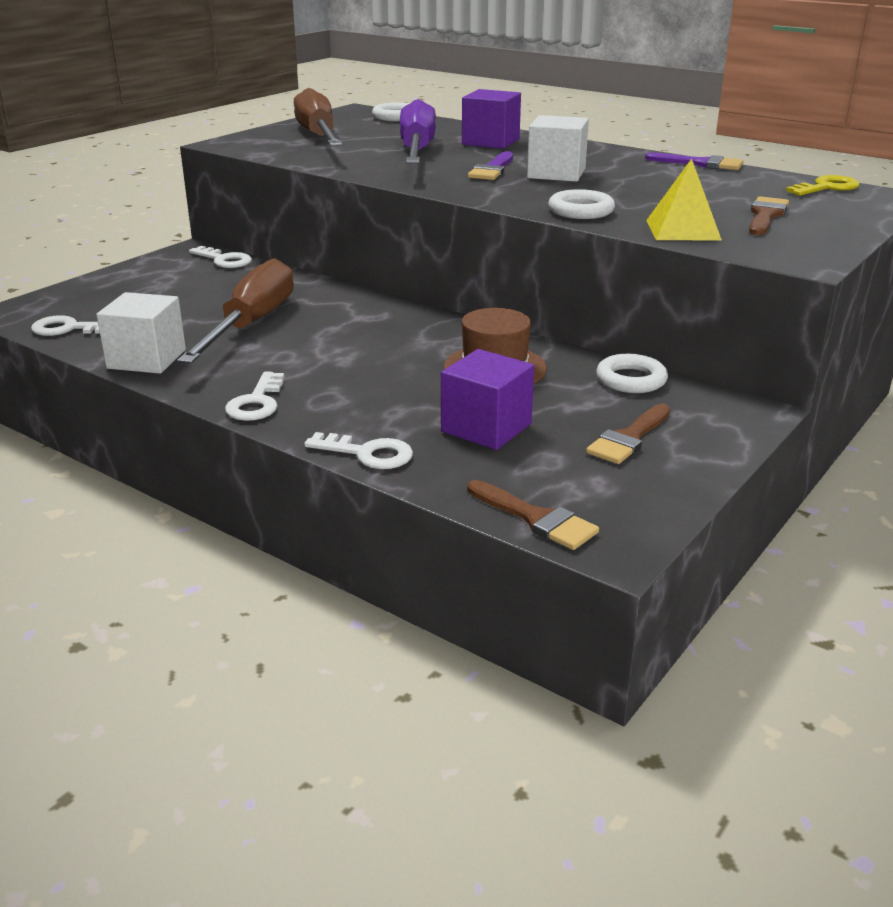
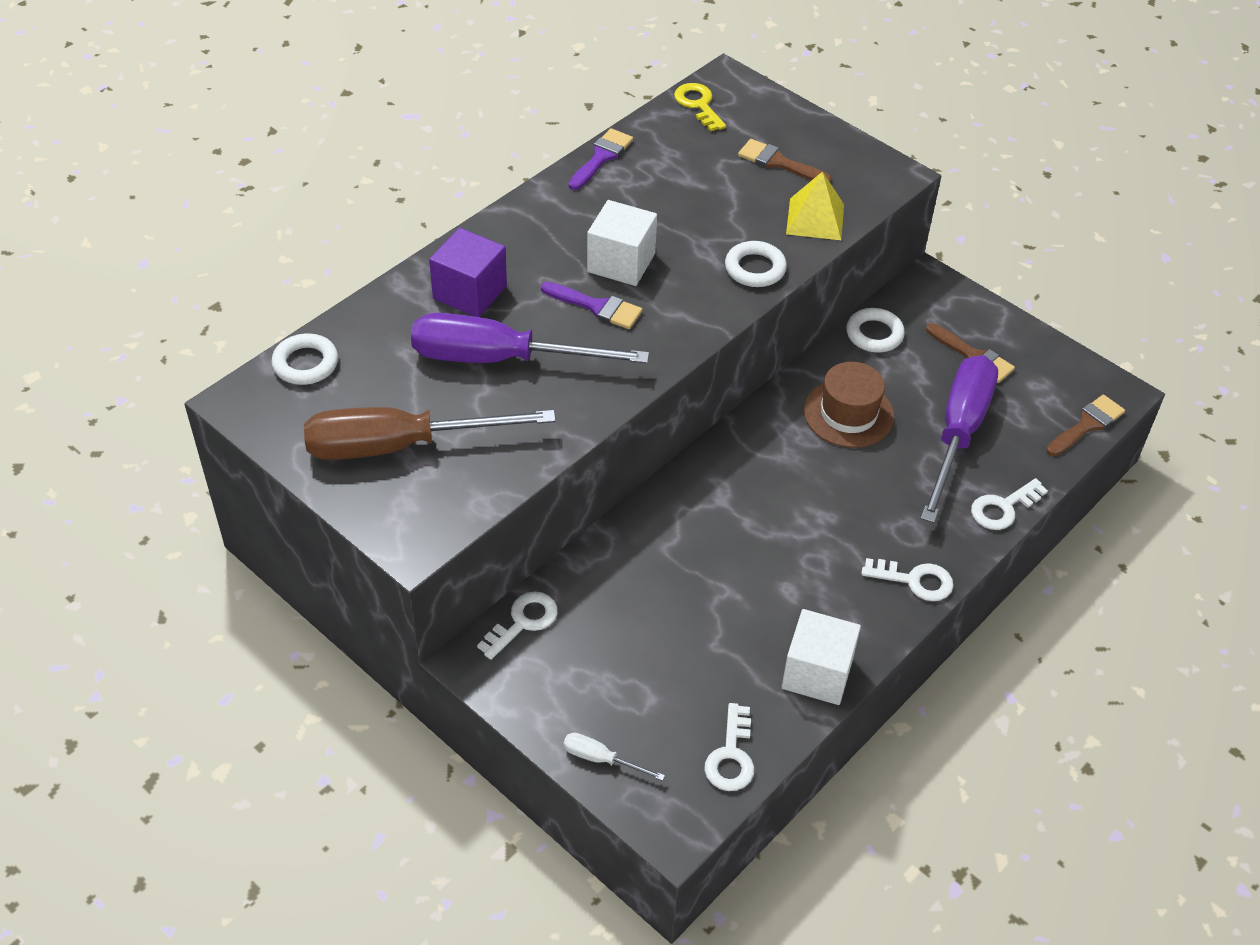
camera: 85 degrees left, 20 degrees up
brown screwdriver [177,258,294,364] -> none
white key [304,432,413,469] -> white key turned 150 degrees counterclockwise [971,478,1048,530]
purple cube [441,349,534,450] -> purple screwdriver [921,355,998,523]
none -> white screwdriver [563,733,665,781]

